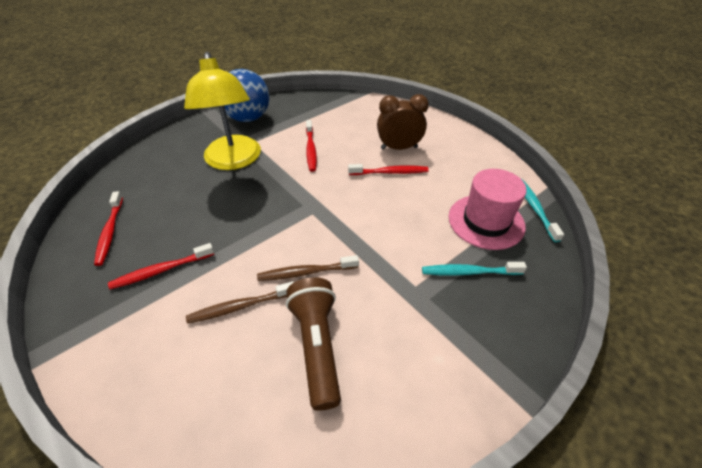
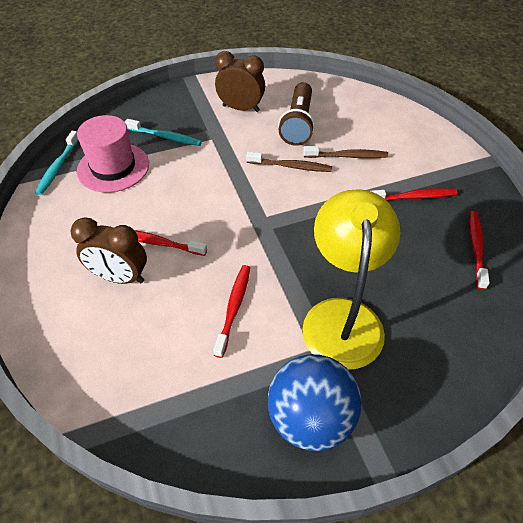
camera: 160 degrees left, 5 degrees up
none -> brown clock [215,51,265,112]

